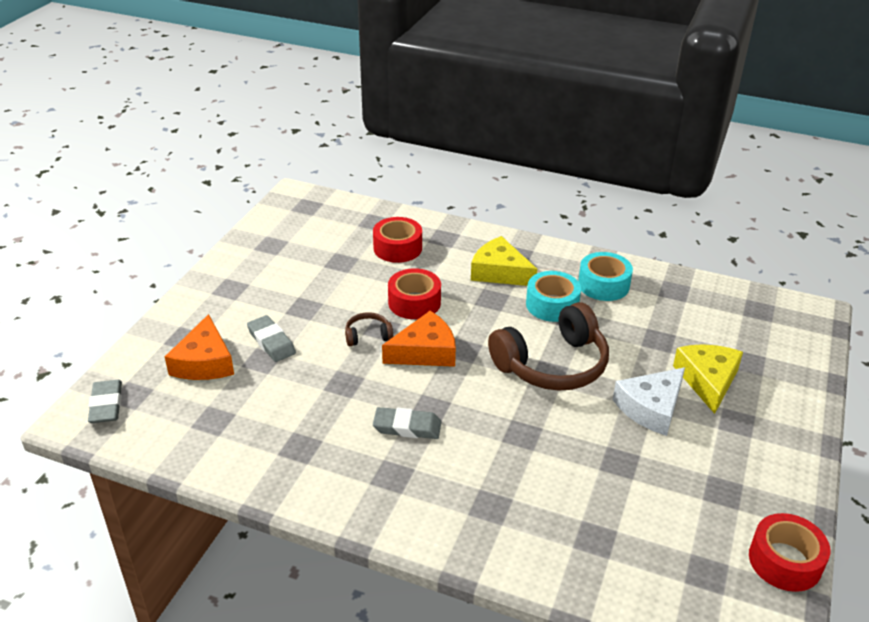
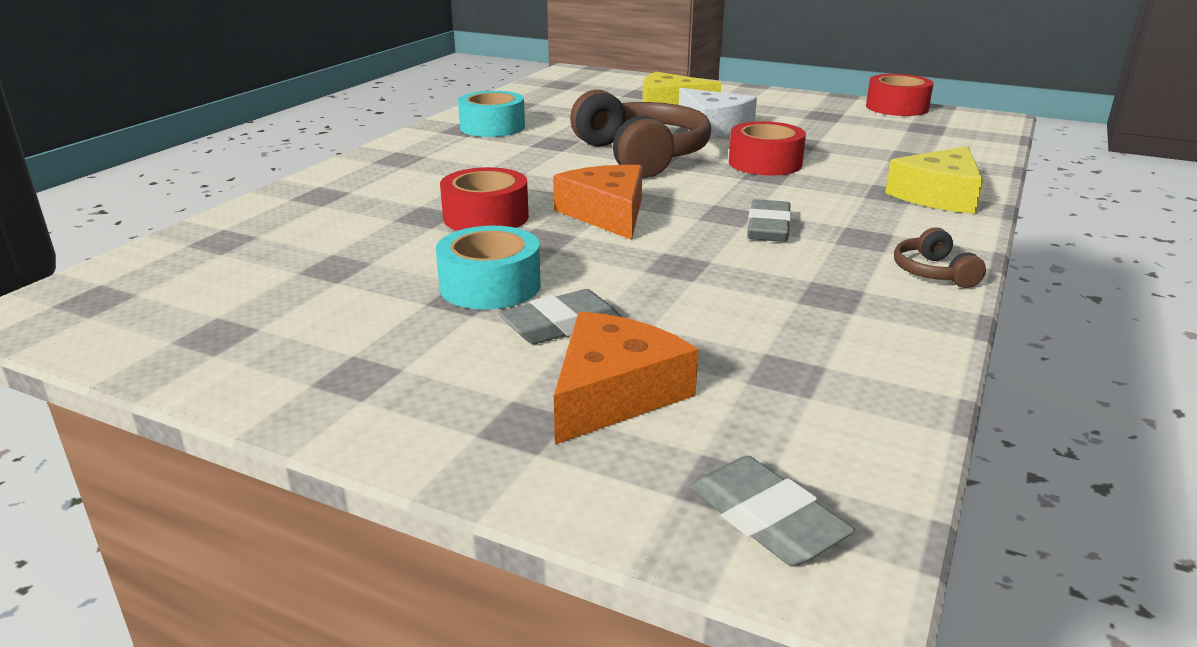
camera: 85 degrees left, 10 degrees down
grey eraser [88,380,122,423] -> grey eraser turned 60 degrees clockwise [690,456,855,566]
orange cheese [165,314,234,380] -> orange cheese turned 60 degrees counterclockwise [554,312,698,444]
brown headphones [345,312,393,346] -> brown headphones moved to [894,228,986,288]
red tape [373,217,422,263] -> red tape moved to [729,121,806,175]
yellow cheese [471,236,537,286] -> yellow cheese moved to [885,146,983,214]
turquoise tape [526,271,581,322] -> turquoise tape moved to [436,226,541,310]

